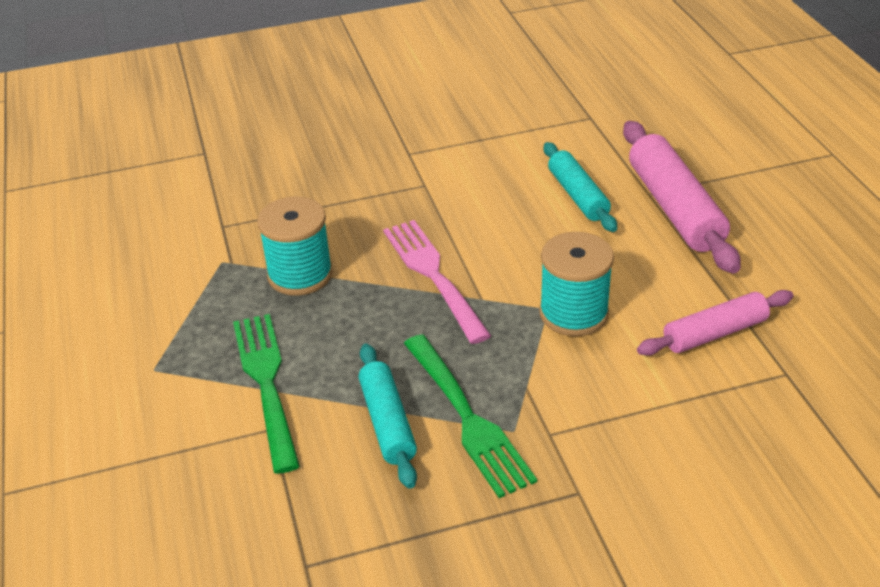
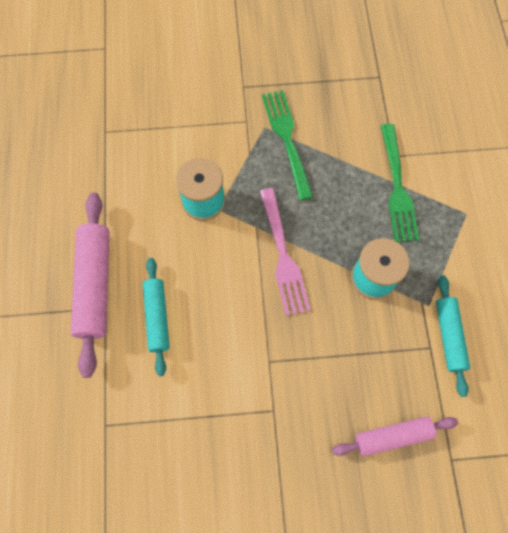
camera: 170 degrees left, 30 degrees up
turquoise rolling pin [359,344,417,489] -> turquoise rolling pin moved to [436,275,470,397]
pink rolling pin [637,290,793,356] -> pink rolling pin moved to [332,417,458,456]

